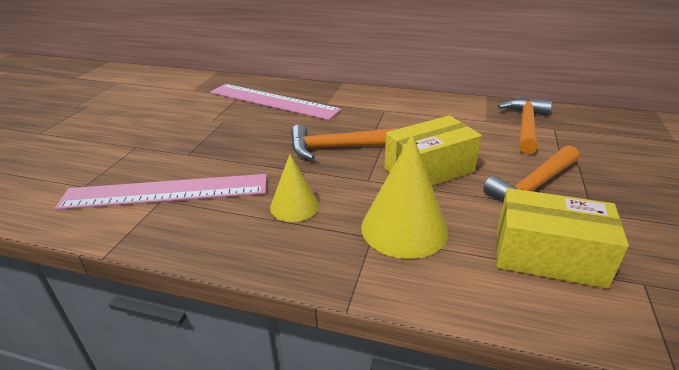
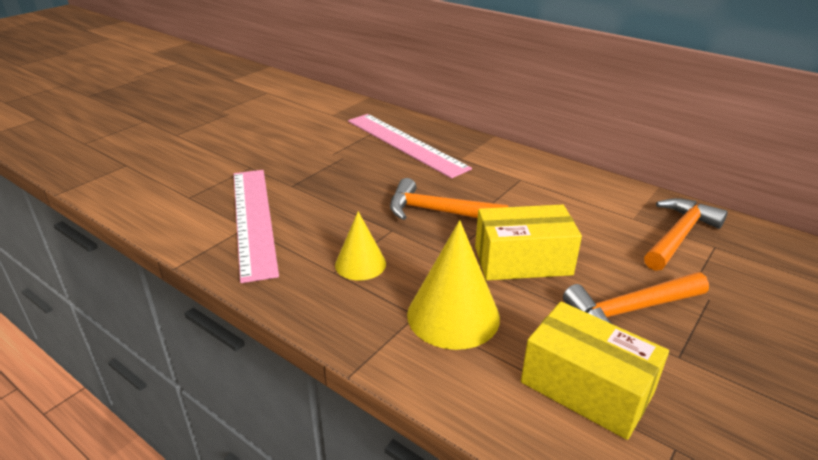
camera: 20 degrees right, 0 degrees up
pink ruler [55,174,267,210] -> pink ruler turned 60 degrees clockwise [234,170,279,283]

